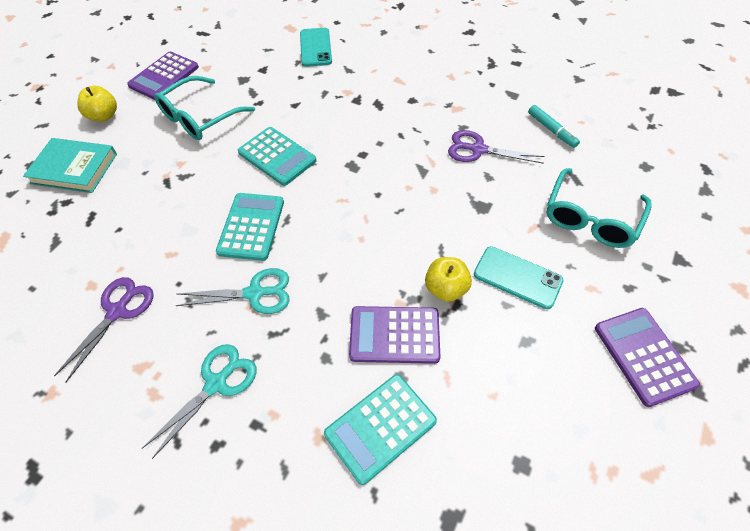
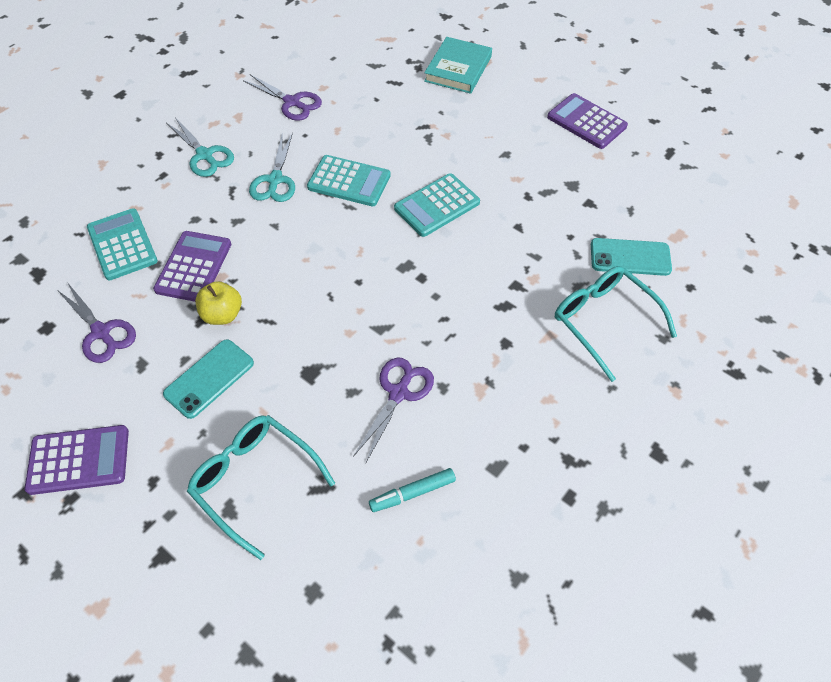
camera: 100 degrees right, 0 degrees up
yellow apple [77,86,117,122] -> none
turquoise glasses [154,76,255,140] -> turquoise glasses moved to [555,266,677,382]
none -> purple scissors [57,282,136,363]

